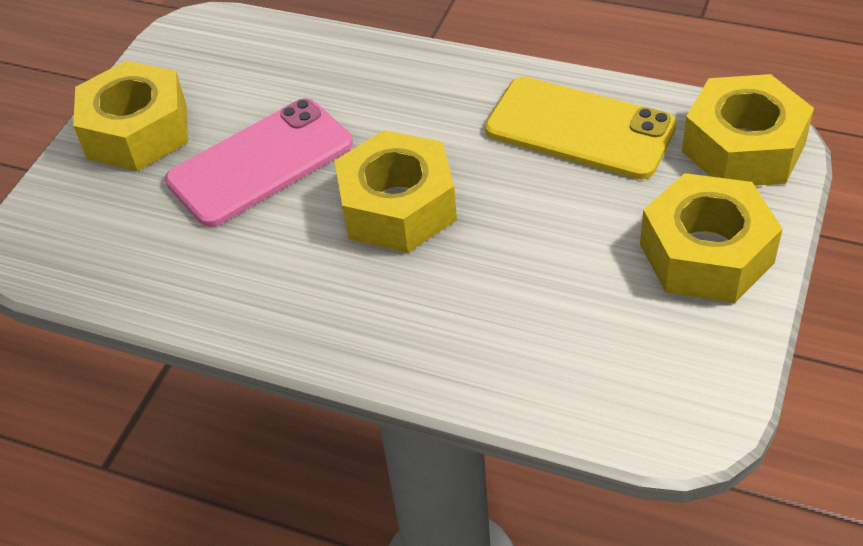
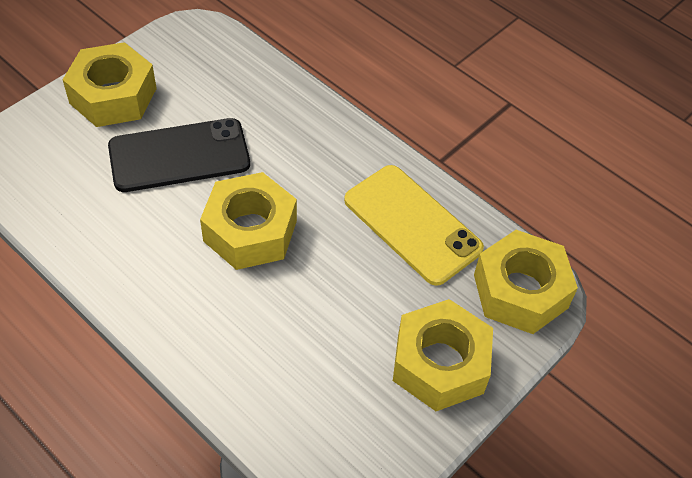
camera: 15 degrees right, 5 degrees up
pink phone [165,98,353,227] -> black phone [108,118,250,192]

